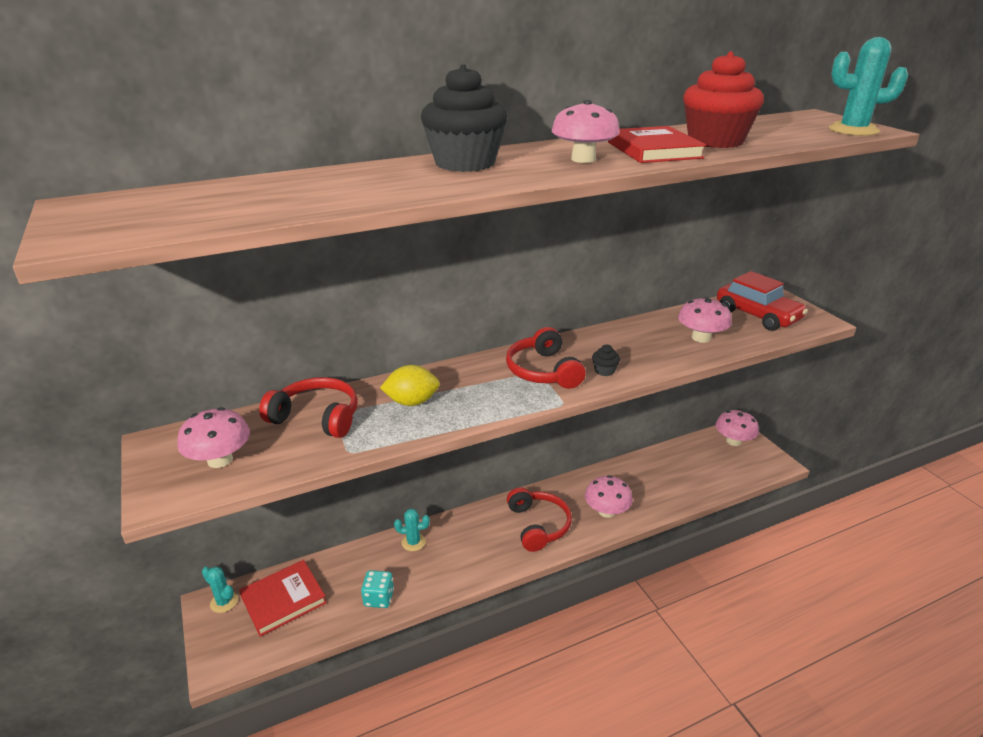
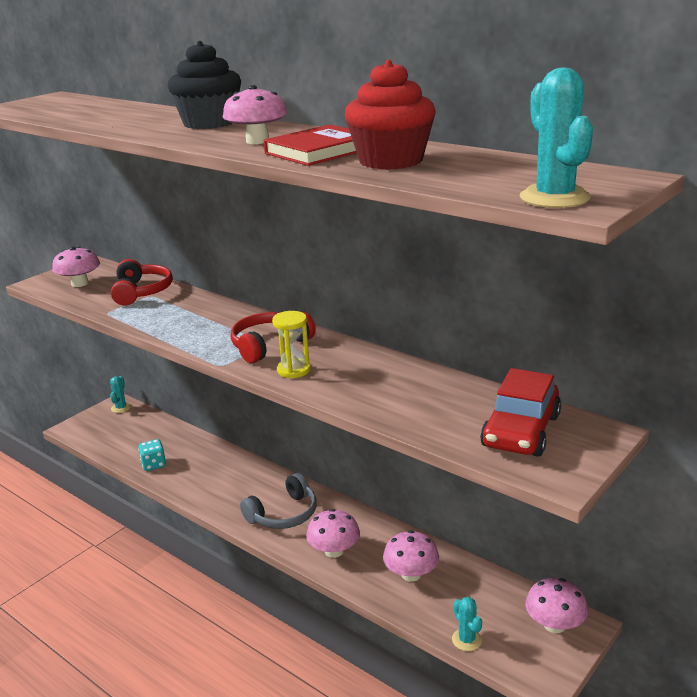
camera: 65 degrees right, 5 degrees down
red book [239,560,327,637] -> none
yellow lemon [380,365,440,406] -> none
turquoise cactus [394,509,430,551] -> turquoise cactus moved to [452,597,482,651]
red headphones [507,487,572,552] -> grey headphones [240,473,317,529]
black cupcake [592,345,620,376] -> yellow hourglass [272,311,311,378]
pink mushroom [678,297,732,343] -> pink mushroom moved to [383,530,439,582]

